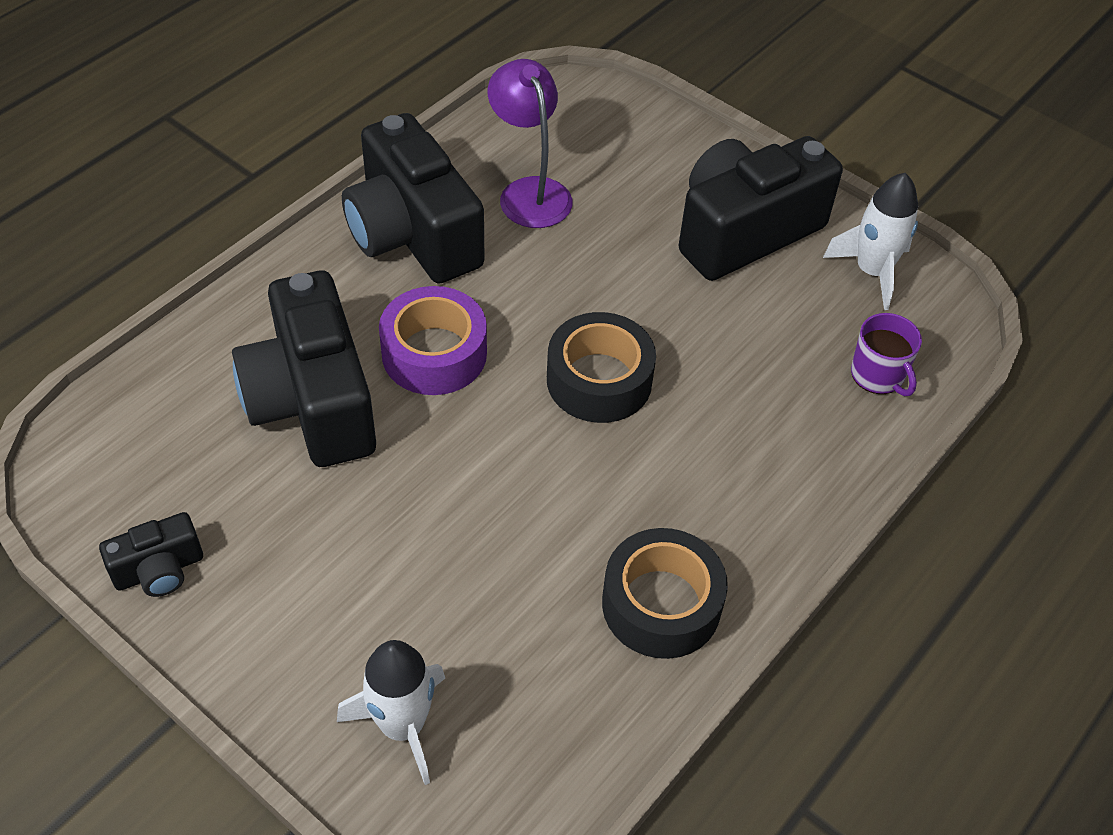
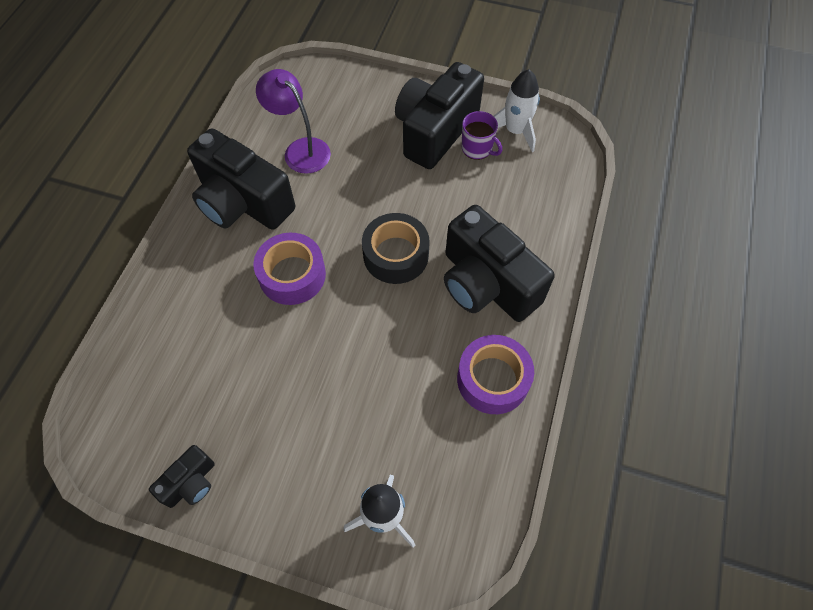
camera: 20 degrees left, 10 degrees up
black camera [232,271,376,467] -> black camera moved to [444,205,555,322]
black tape [602,528,728,659] -> purple tape [457,335,534,414]
purple mug [851,313,922,396] -> purple mug moved to [462,111,502,160]

